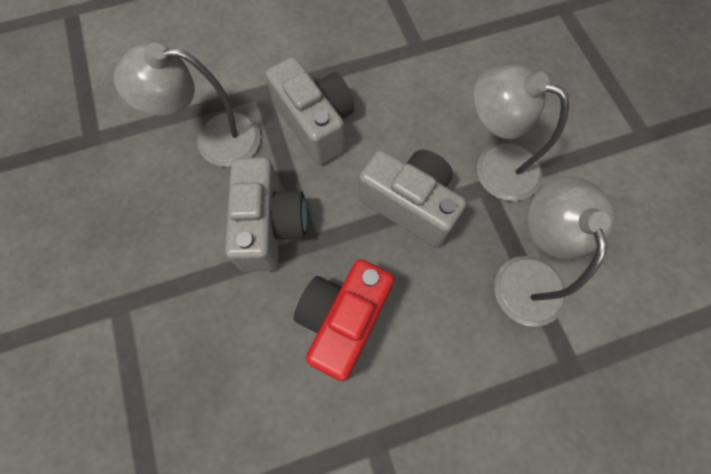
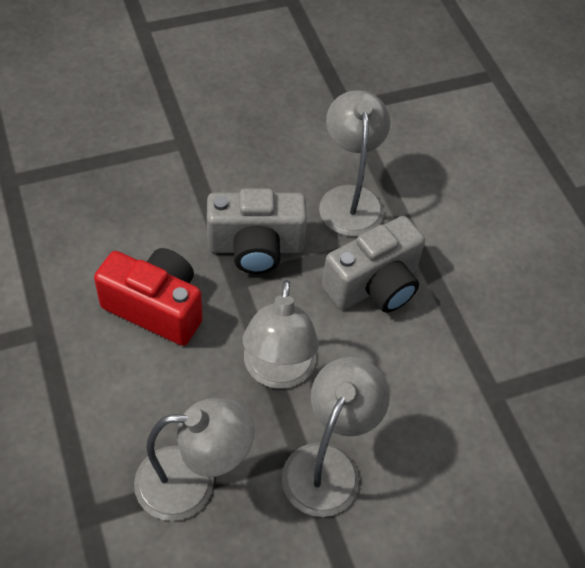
camera: 85 degrees right, 15 degrees down
grey camera [359,150,466,247] -> grey lamp [243,280,319,389]

